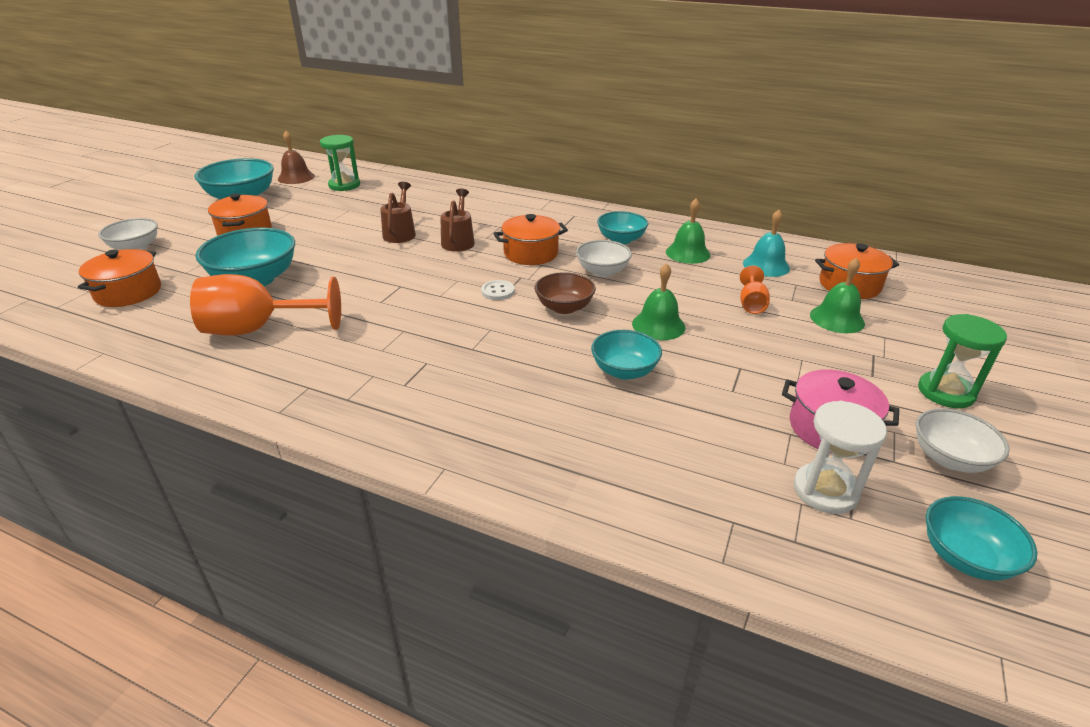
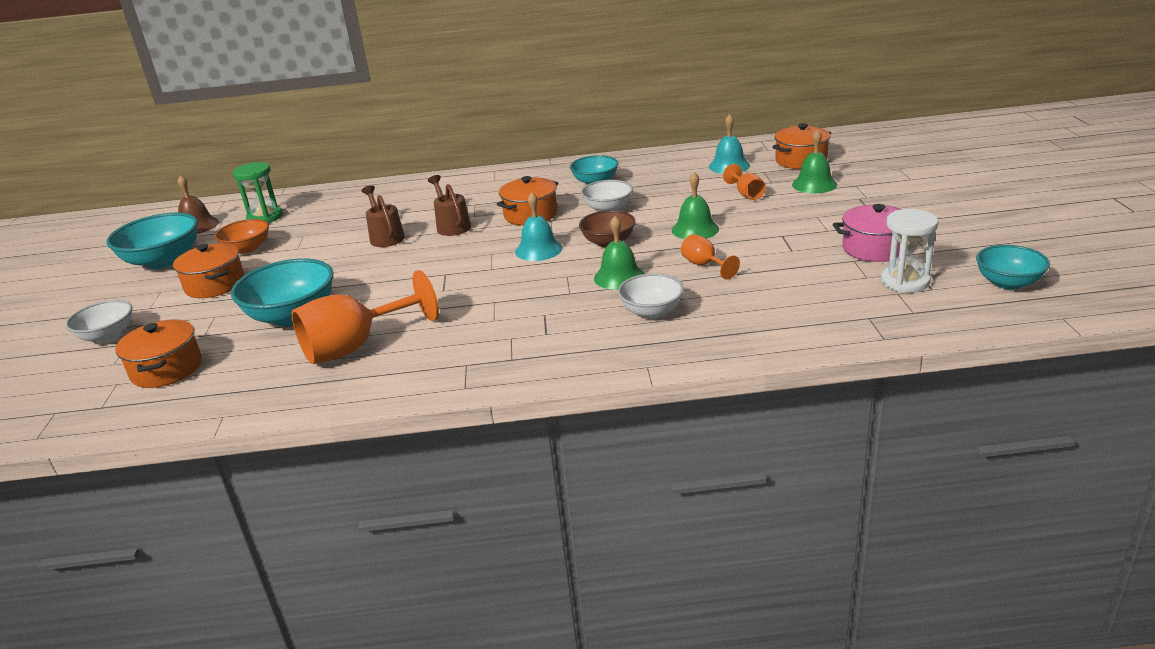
camera: 25 degrees left, 5 degrees down
white button [481,280,515,300] -> turquoise bell [515,192,563,261]
turquoise bowl [591,330,662,380] -> orange goblet [681,234,740,280]
green bell [666,198,710,264] -> green bell moved to [594,216,645,290]
white bowl [916,408,1010,473] -> white bowl moved to [618,273,684,318]
green hourglass [918,314,1007,408] -> none
none -> orange bowl [214,219,269,254]

